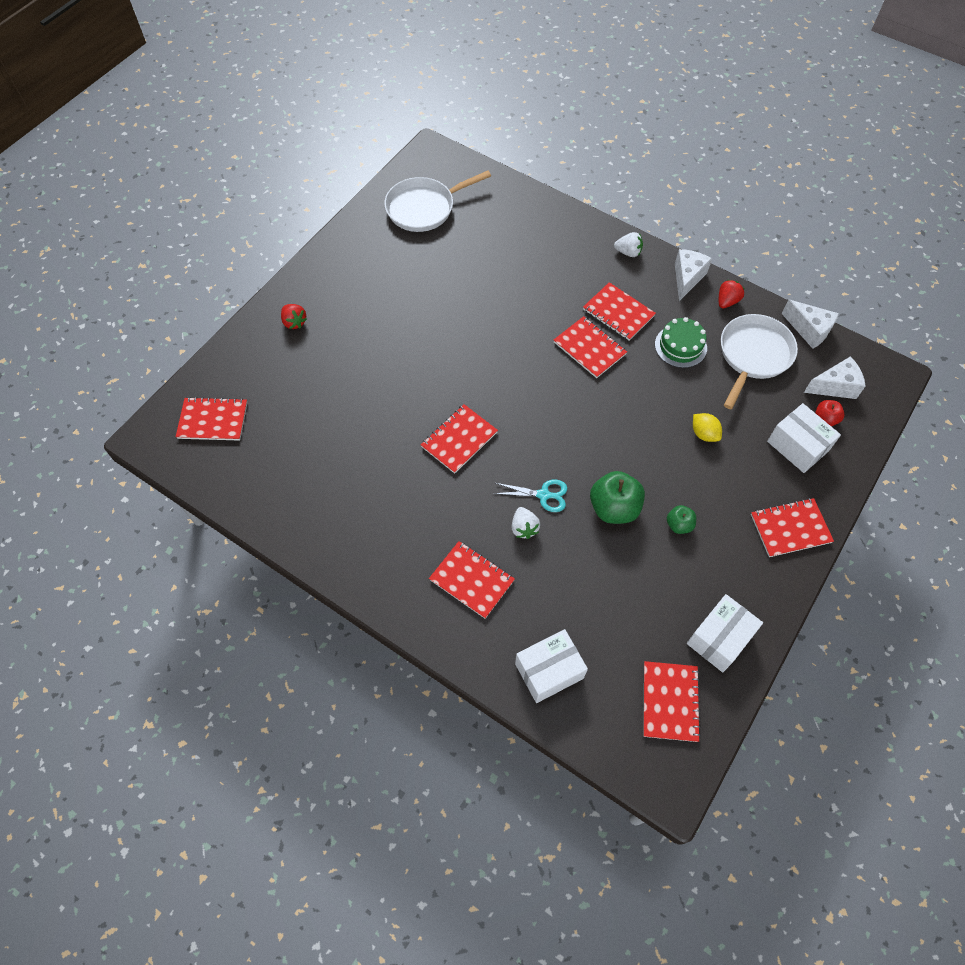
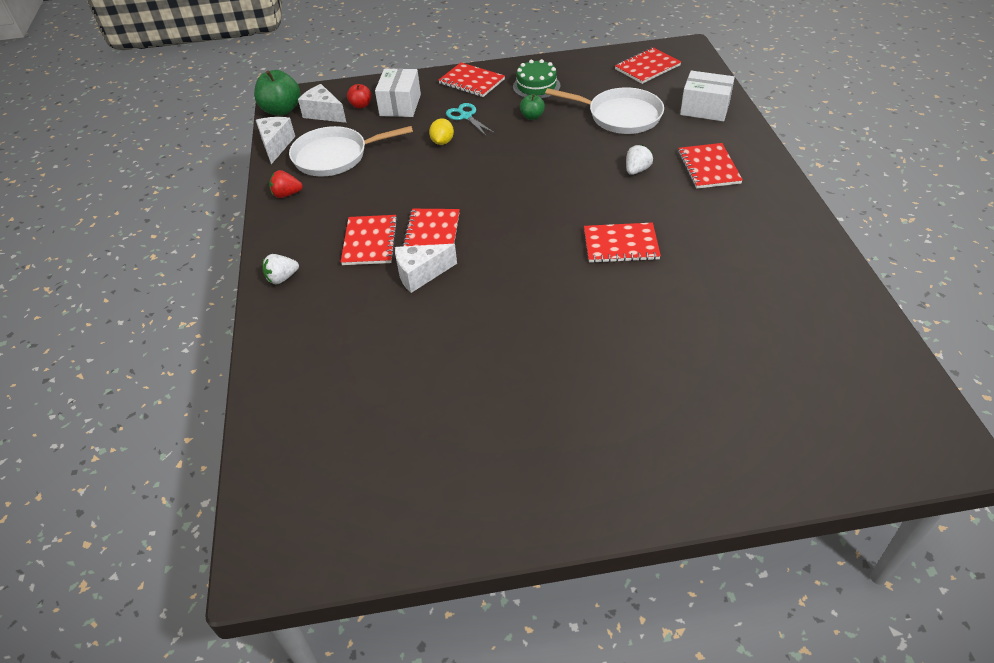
camera: 130 degrees left, 15 degrees down
red notebook [176,397,247,441] -> none
red strawberry [281,304,307,329] -> none
white pan [384,171,491,232] -> white pan moved to [545,87,664,134]
turquoise scissors [493,479,567,512] -> turquoise scissors moved to [446,103,495,136]
green apple [590,471,645,524] -> green apple moved to [254,70,300,115]
white strawberry [614,232,643,257] -> white strawberry turned 90 degrees counterclockwise [263,254,299,285]
green cake [655,317,707,368] -> green cake moved to [513,59,561,99]
white cheese [675,249,712,301] -> white cheese moved to [395,244,457,293]
white box [687,594,763,672] -> none

